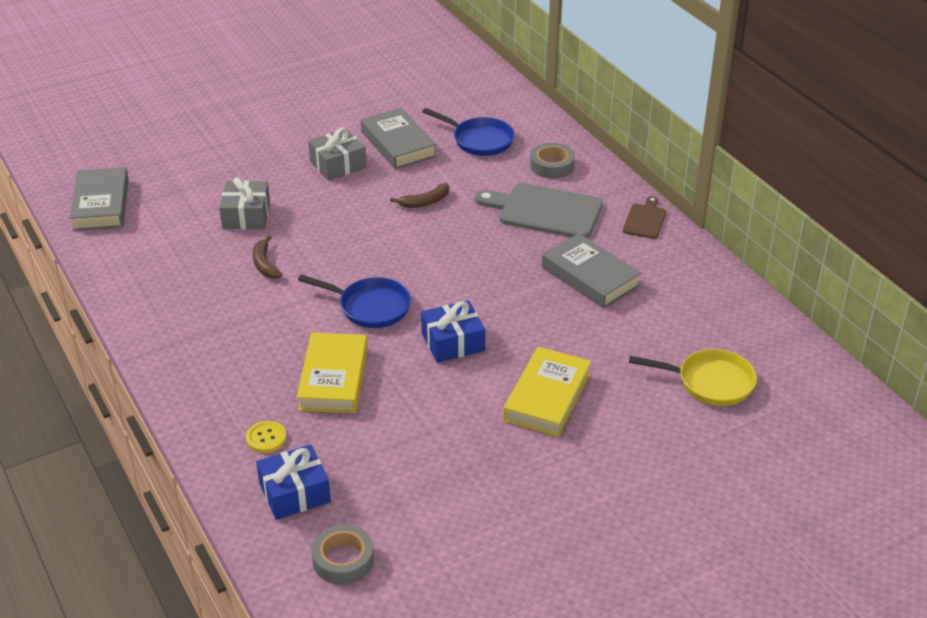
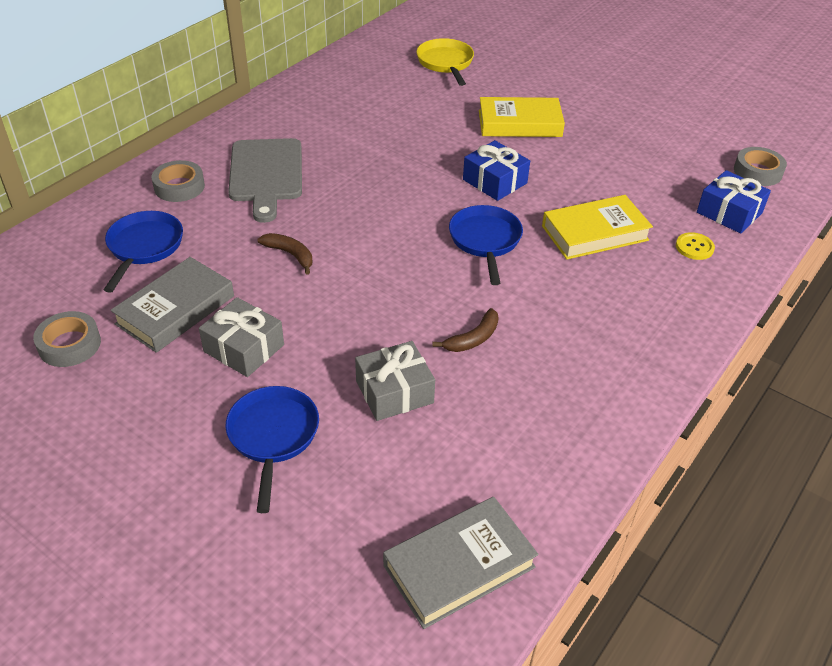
camera: 115 degrees left, 5 degrees up
grey book [542,233,641,308] -> none
brown cutting board [623,196,666,239] -> none
none -> grey tape [33,311,101,367]
none -> blue pan [226,386,319,513]

